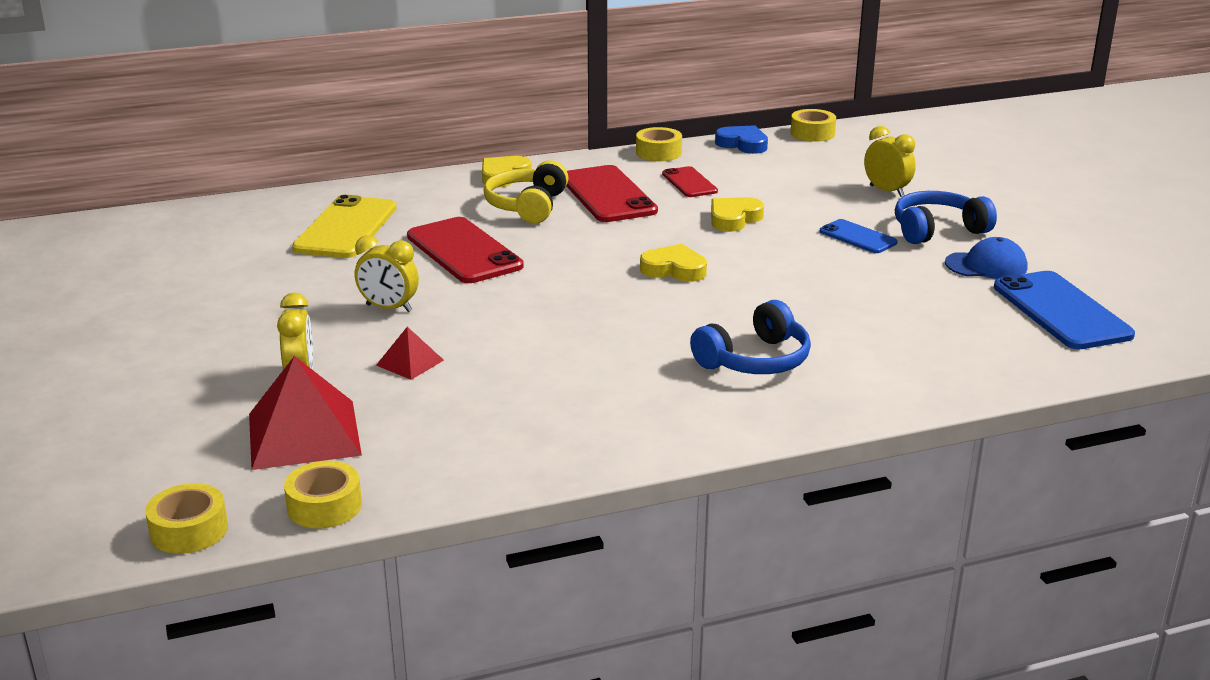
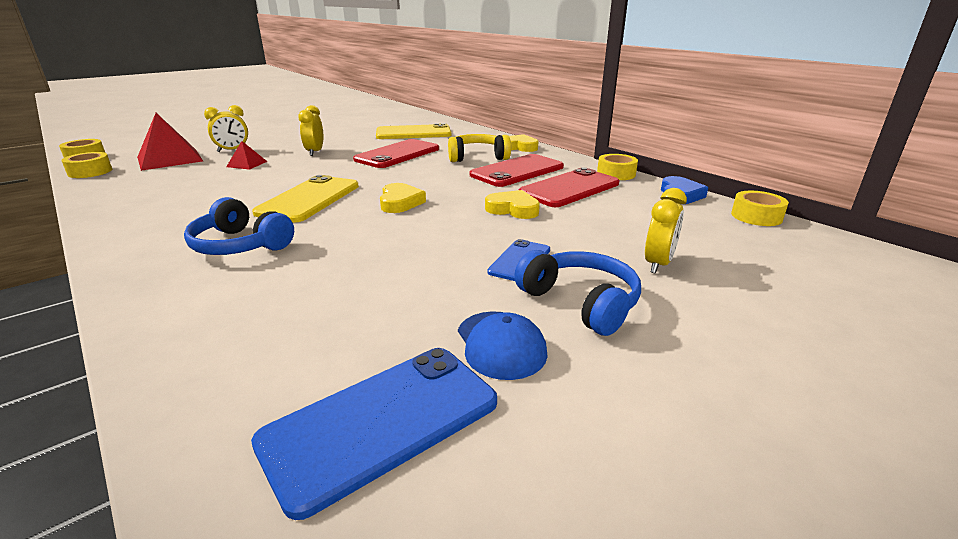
camera: 70 degrees right, 0 degrees up
red phone [662,166,718,197] -> red phone [519,167,619,207], size x1.79
none -> yellow phone [252,175,359,223]

